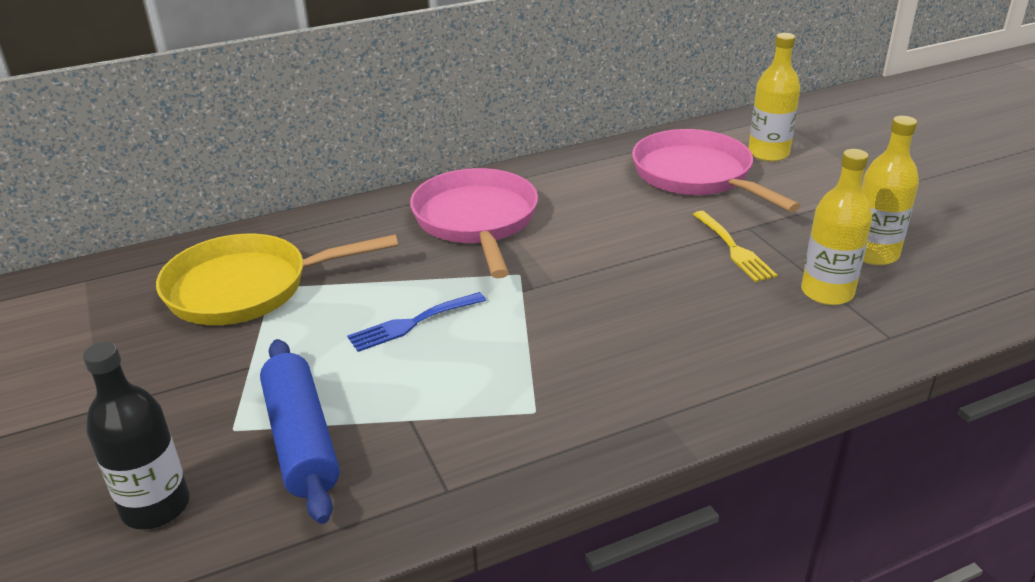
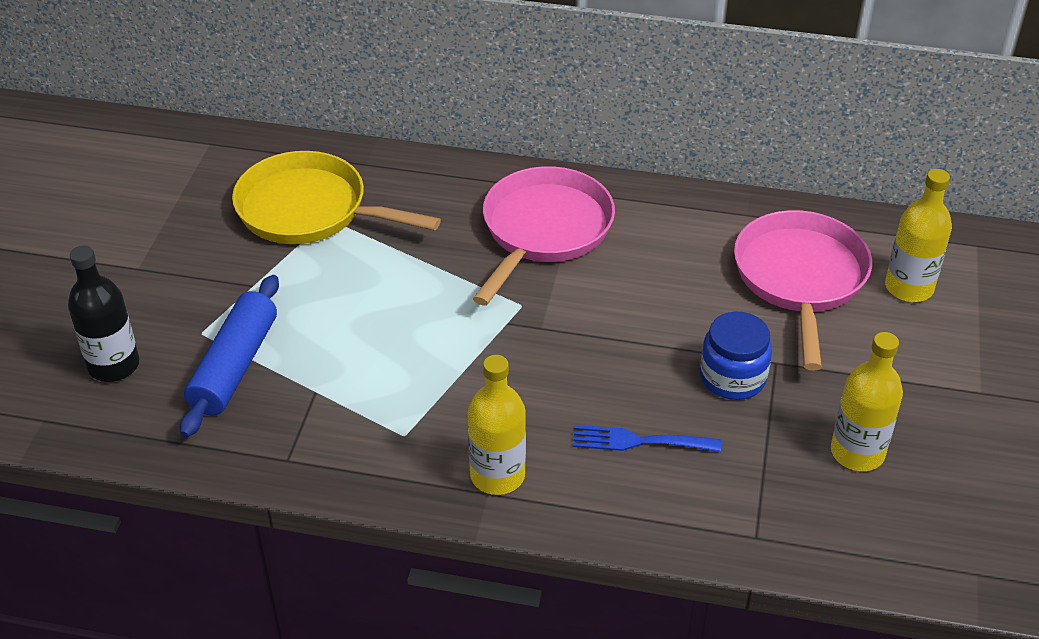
camera: 35 degrees right, 10 degrees up
blue fork [347,292,486,352] -> blue fork moved to [573,425,721,452]
yellow fork [693,211,777,282] -> blue jar [700,312,772,400]
yellow bottle [801,149,872,305] -> yellow bottle moved to [468,355,526,495]

